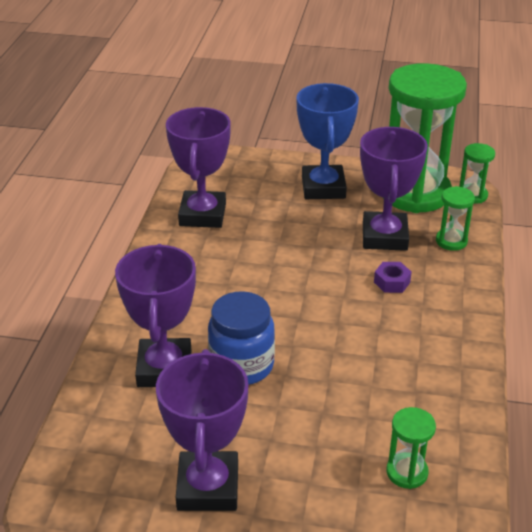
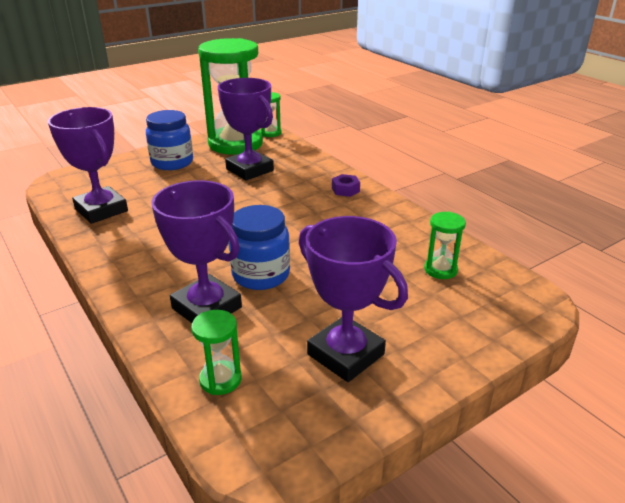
camera: 45 degrees left, 5 degrees down
blue trophy [296,83,359,199] -> blue jar [146,110,193,170]
purple nut [374,262,412,293] -> purple nut moved to [332,174,360,197]
green hourglass [436,186,475,251] -> green hourglass moved to [191,310,241,395]

